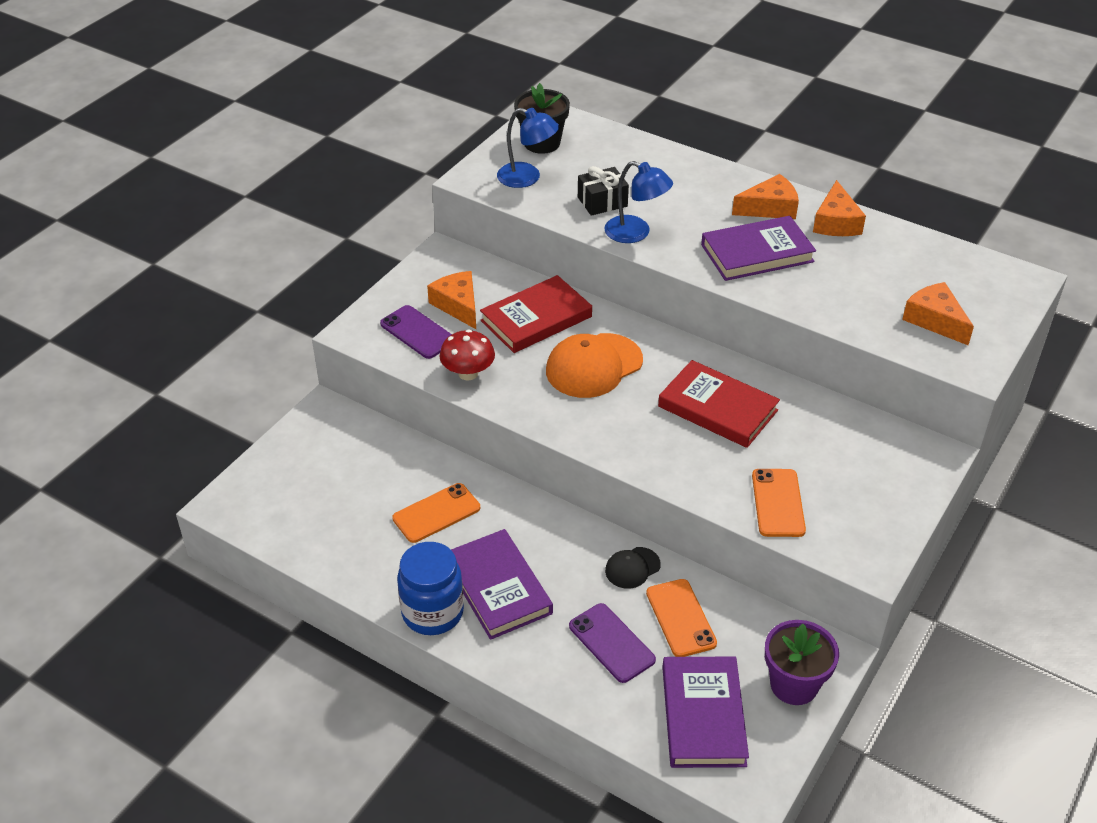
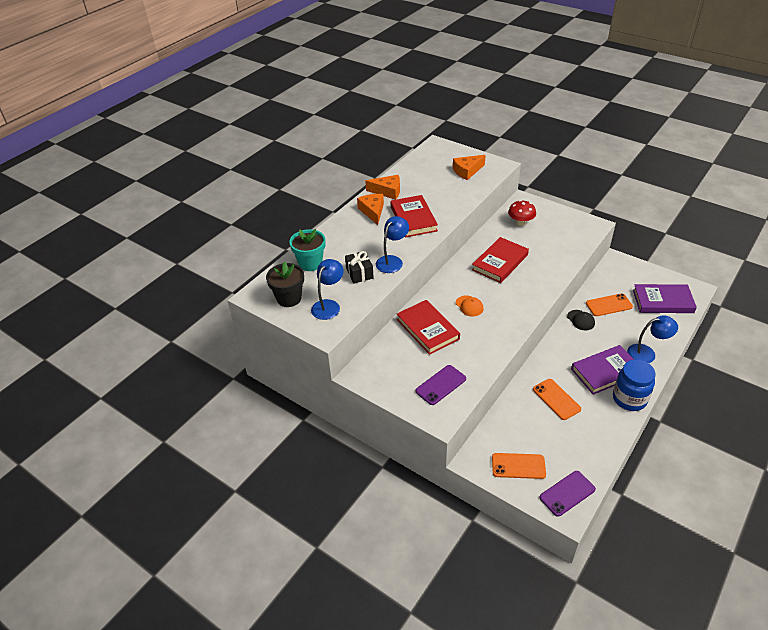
camera: 85 degrees left, 0 degrees up
orange cheese [427,271,476,329] -> none
red mushroom [439,330,495,381] -> red mushroom moved to [508,200,536,226]
orange cap [546,333,643,398] -> orange cap [456,295,483,317], size x0.52
purple phone [569,603,656,683] -> purple phone moved to [539,471,596,517]
purple book [701,216,816,281] -> red book [391,195,438,238]
orange phone [752,469,806,537] -> orange phone moved to [492,453,546,479]
purple flower pot [765,620,839,705] -> none
none -> turquoise flower pot [289,229,325,271]
none -> blue lamp [627,315,678,363]

